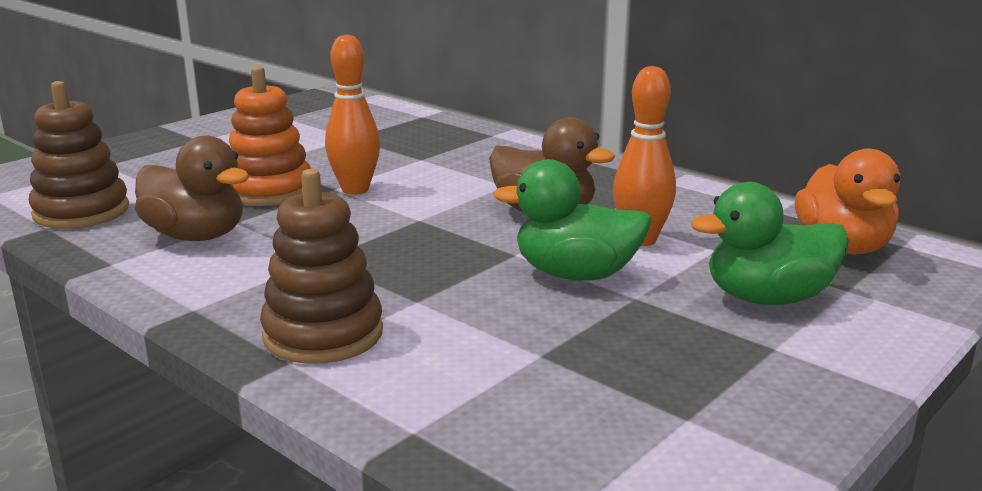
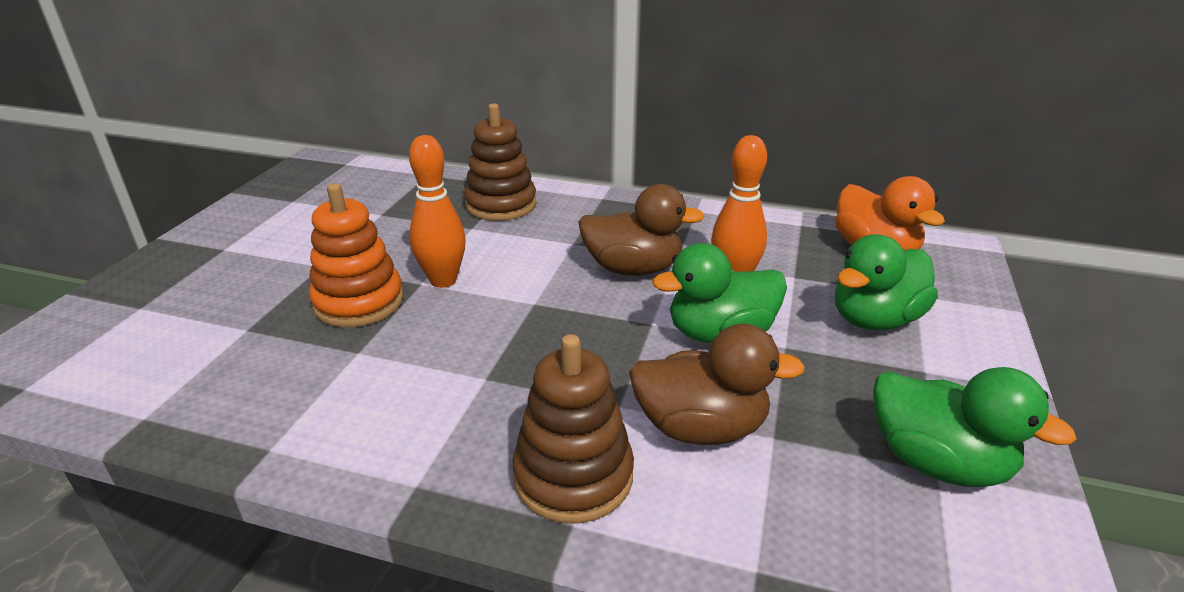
camera: 25 degrees left, 10 degrees up
brown stacking toy [29,81,129,229] -> brown stacking toy moved to [464,103,536,221]
brown duck [135,136,249,241] -> brown duck moved to [629,324,805,445]
none -> green duck [873,367,1077,487]

